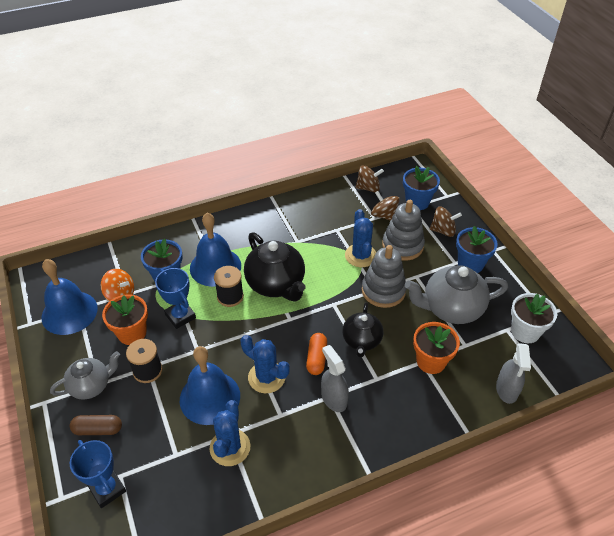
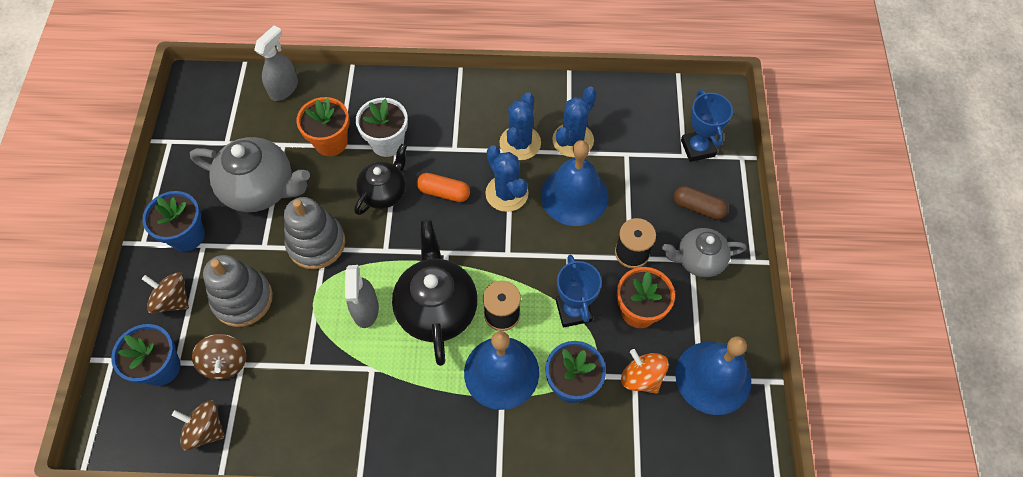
camera: 155 degrees left, 15 degrees up
orange capsule [306,333,327,375] -> orange capsule turned 75 degrees clockwise [417,173,470,202]
grey spray bottle [321,345,349,412] -> grey spray bottle moved to [345,265,379,328]
blue cactus [345,209,376,267] -> blue cactus moved to [499,93,541,160]
white flower pot [511,293,557,343] -> white flower pot moved to [356,98,408,157]

